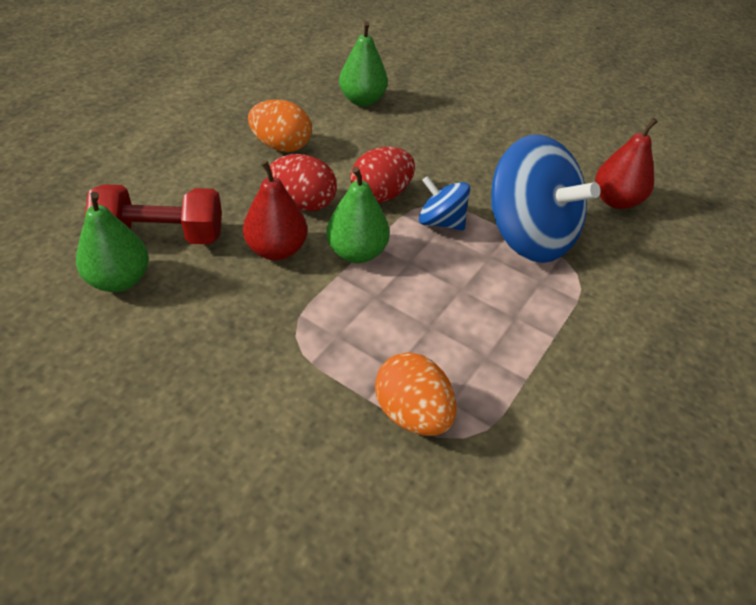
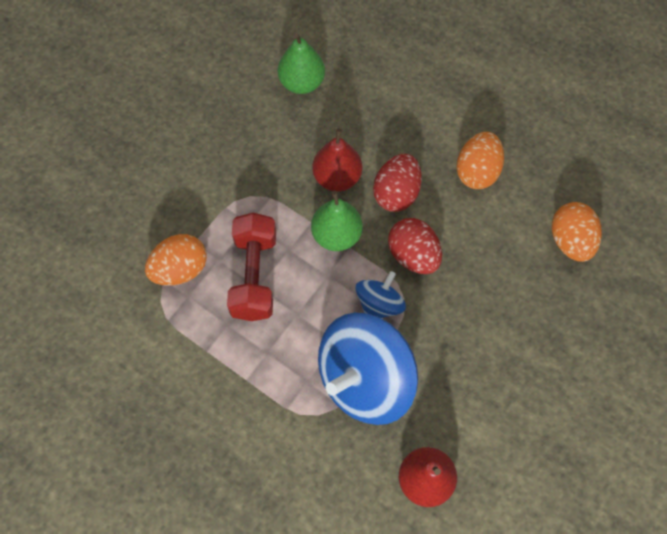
camera: 95 degrees right, 20 degrees up
red dumbbell [85,184,222,244] -> red dumbbell moved to [227,213,276,321]
green pear [339,21,388,106] -> orange egg [552,202,602,262]

